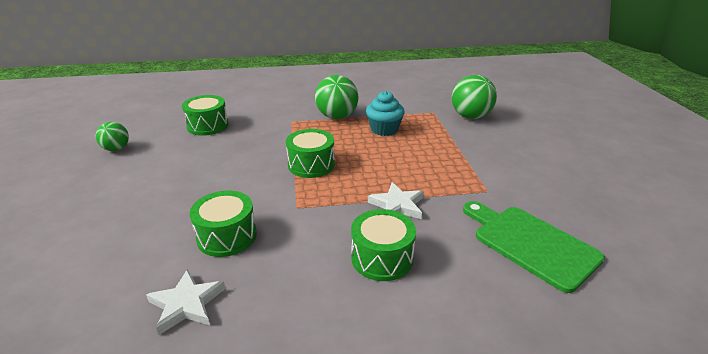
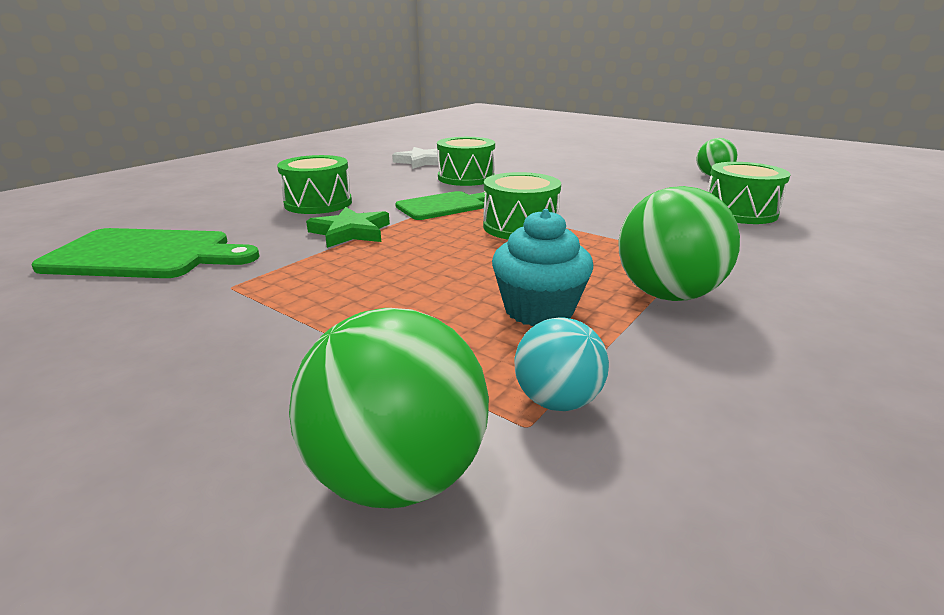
camera: 135 degrees right, 5 degrees down
white star [368,182,424,219] -> green star [306,207,390,248]
none -> green cutting board [395,191,485,220]
none -> turquoise ball [514,317,609,411]

